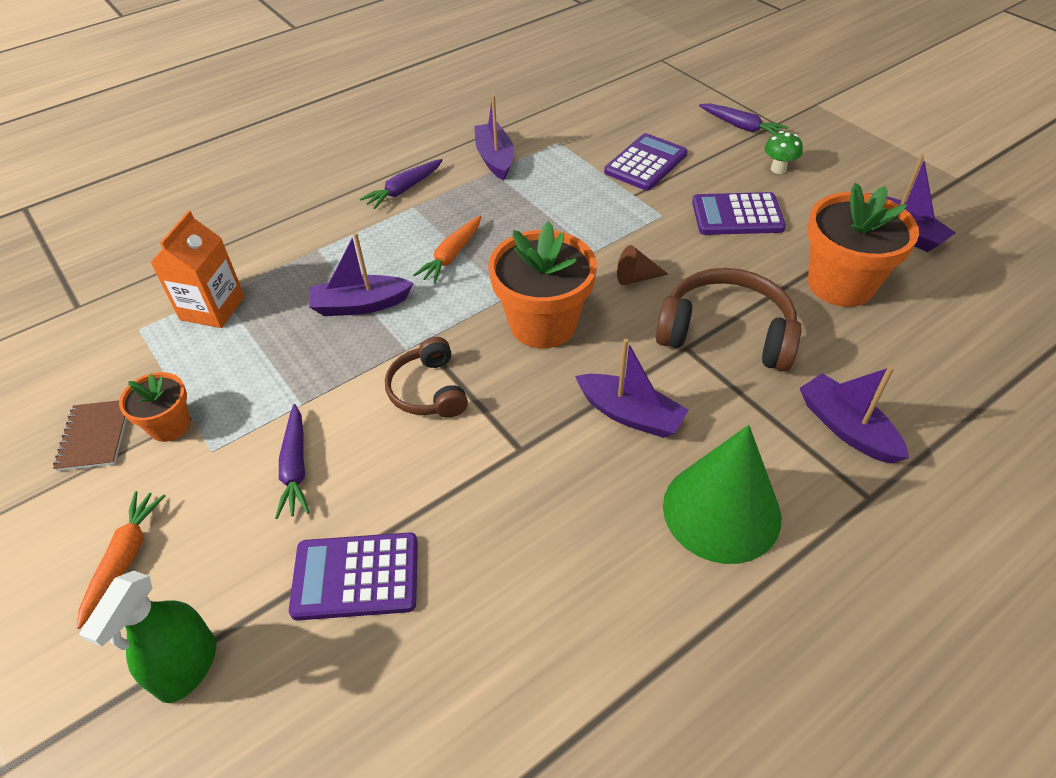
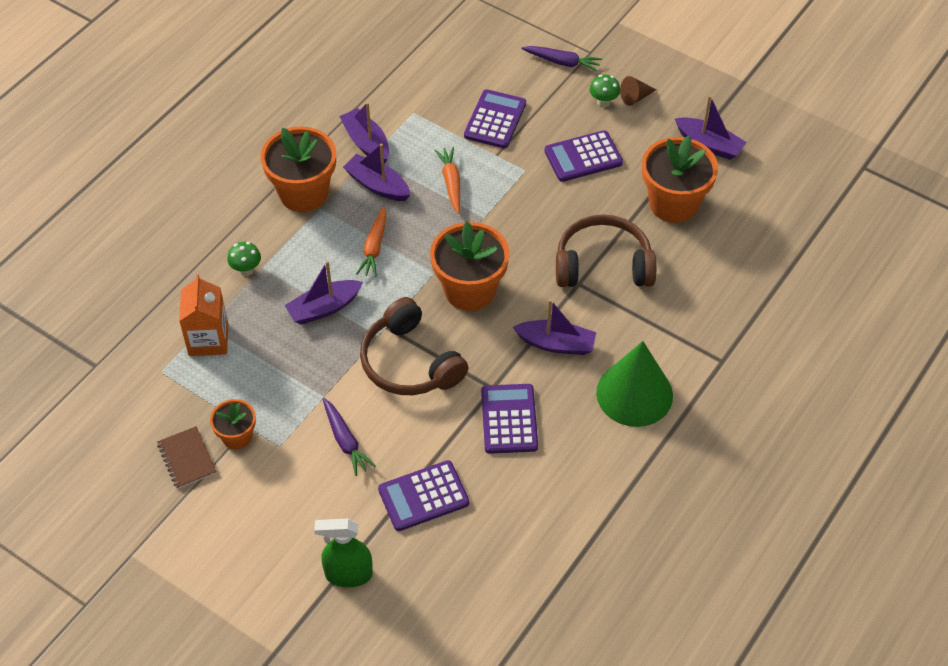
camera: 20 degrees left, 5 degrees up
orange carrot [77,491,166,629] -> orange carrot moved to [435,147,460,214]
green spray bottle [79,571,216,703] -> green spray bottle turned 90 degrees clockwise [314,519,373,587]
purple carrot [360,159,443,209] -> orange flower pot [261,126,336,212]
brown headphones [385,337,468,418] -> brown headphones [360,297,468,395], size x1.61
brown cone [617,245,668,285] -> brown cone moved to [620,76,656,106]
purple boat [800,366,909,464] -> purple boat moved to [343,144,410,201]
none -> green mushroom [227,242,261,276]
none -> purple calculator [481,384,538,454]

